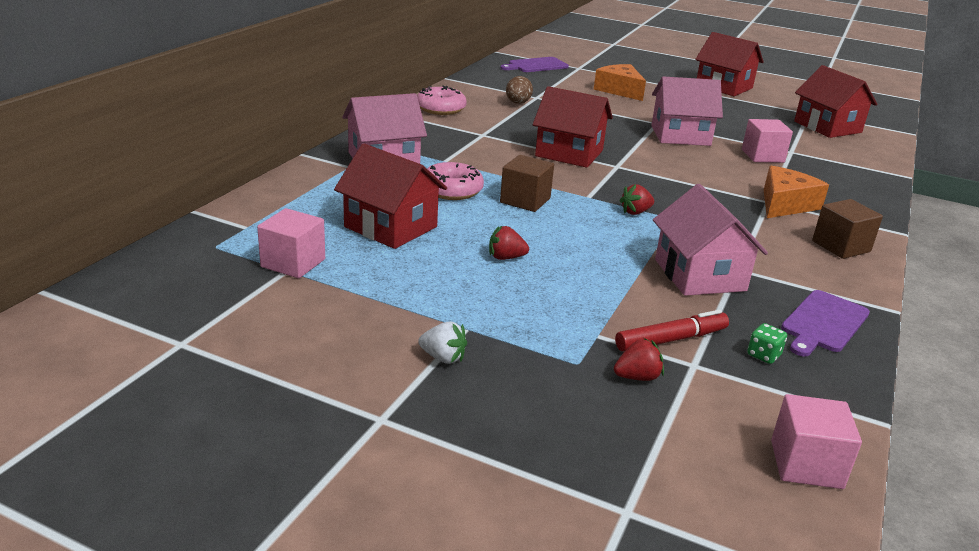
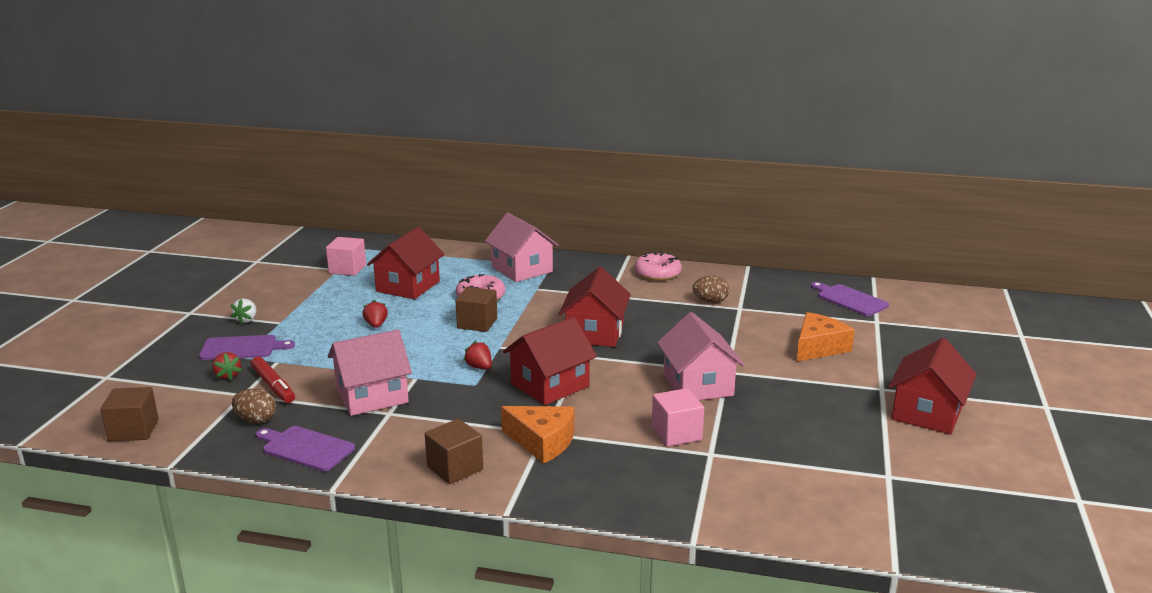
camera: 80 degrees right, 5 degrees down
green dice [747,323,787,364] -> brown egg [232,389,276,424]
pink cube [771,394,862,489] -> brown cube [101,387,159,442]
red house [794,65,877,138] -> red house moved to [503,317,597,405]
none -> purple cutting board [199,335,295,360]

